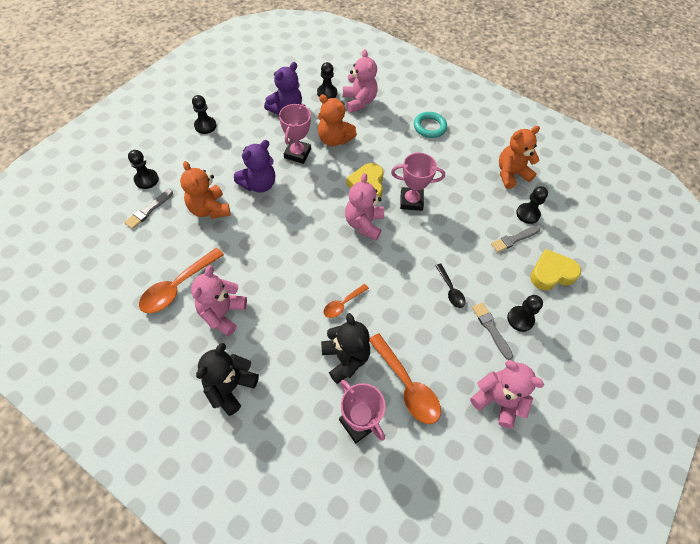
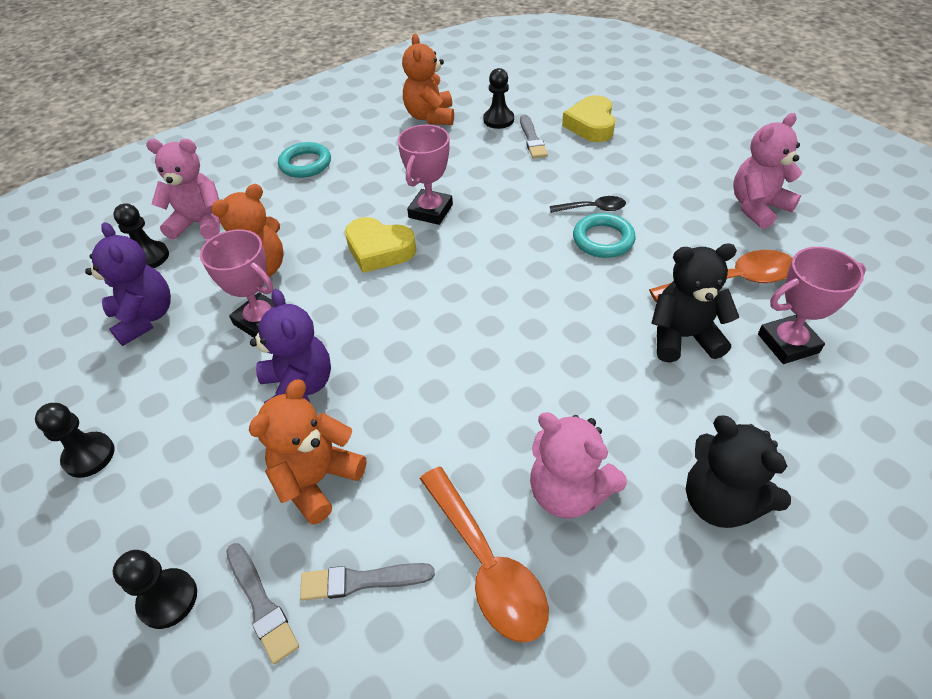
camera: 65 degrees left, 10 degrees down
orange teddy bear [180,161,231,219] -> orange teddy bear turned 135 degrees clockwise [249,379,366,525]
orange spoon [324,284,369,318] -> none
pink teddy bear [345,173,384,241] -> none
grey brush [472,302,513,360] -> grey brush moved to [300,563,435,601]
black pawn [507,295,543,332] -> none
none -> turquoise ring [573,213,636,258]

